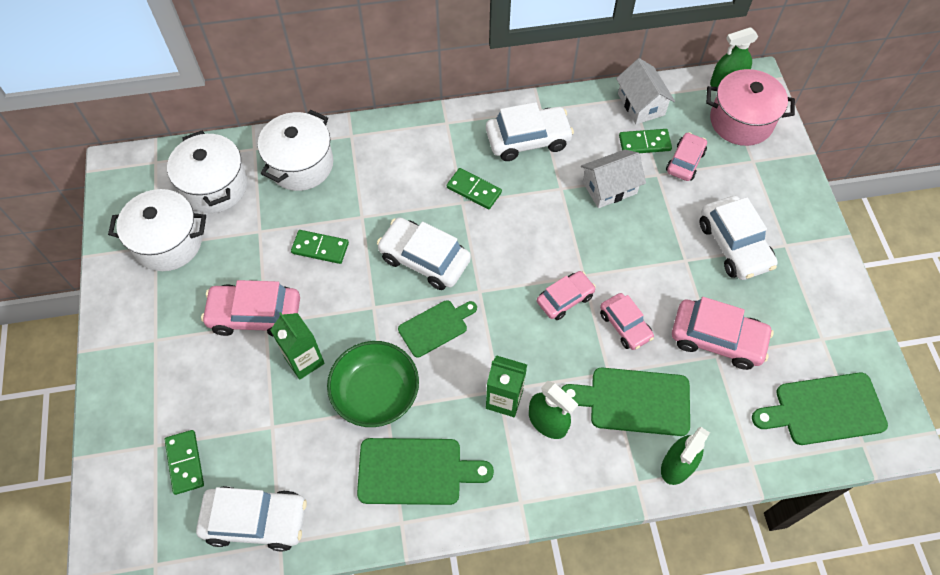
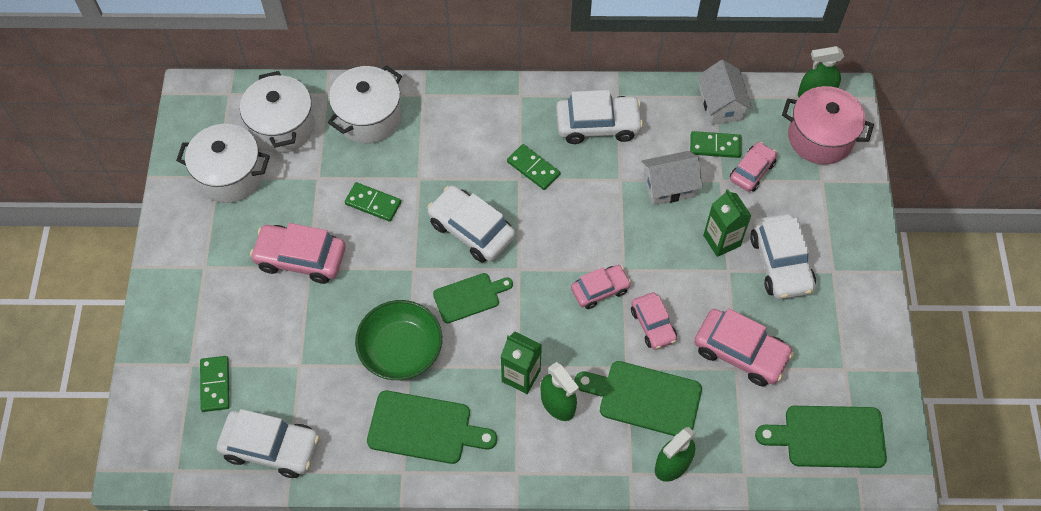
camera: 10 degrees right, 0 degrees up
green carton [270,312,325,380] -> green carton moved to [703,189,751,257]

